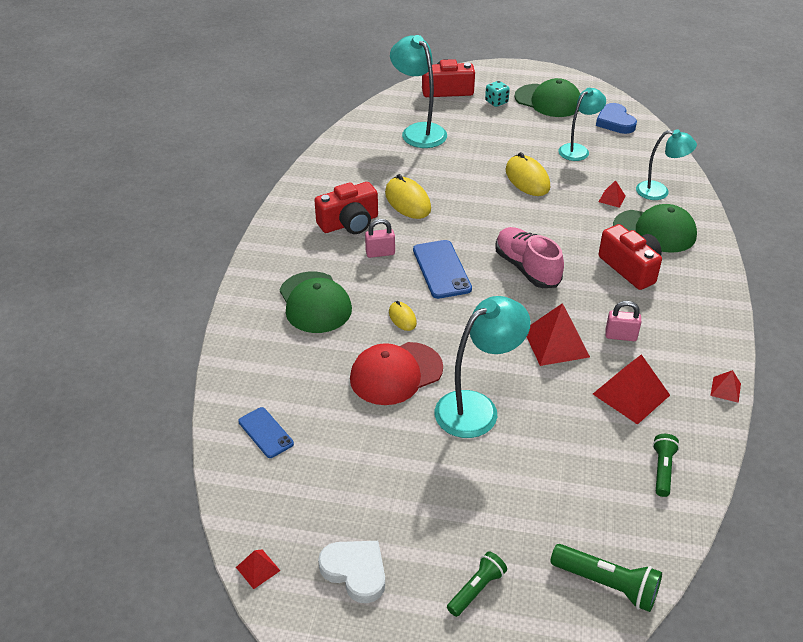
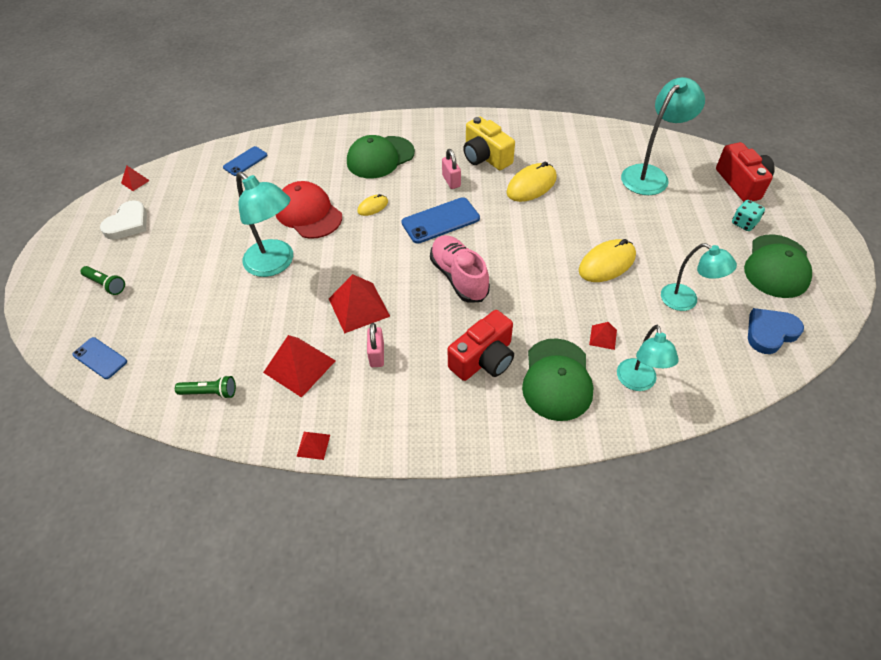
camera: 80 degrees right, 10 degrees up
red camera [314,182,378,234] -> yellow camera [463,116,515,170]
pink shoe [495,227,564,288] -> pink shoe turned 75 degrees counterclockwise [430,235,490,303]
green flashlight [550,544,662,612] -> blue phone [72,337,127,379]

